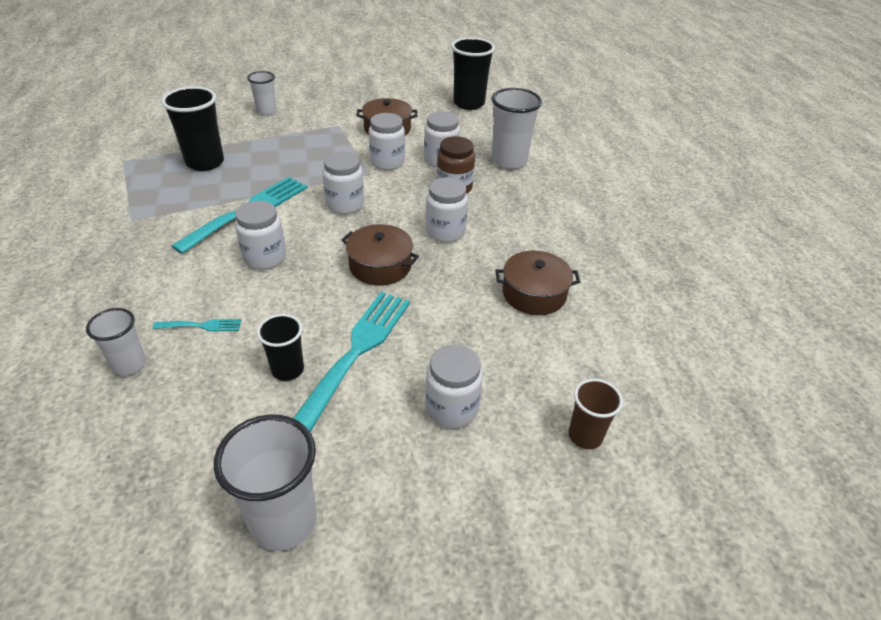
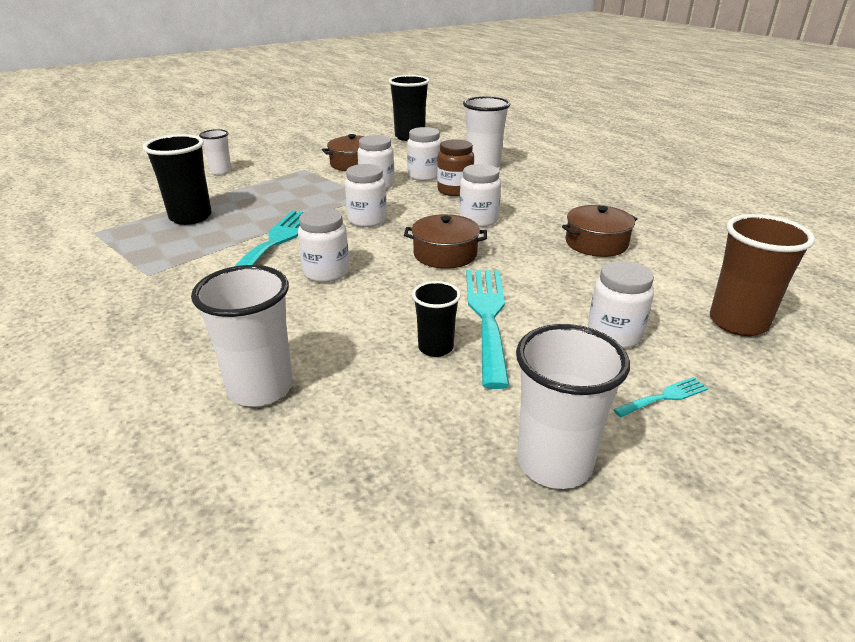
camera: 20 degrees left, 10 degrees down
white cup [86,308,146,375] -> white cup [191,265,293,407], size x1.67
turquoise fork [153,319,241,331] -> turquoise fork moved to [613,377,709,417]
brown cup [569,378,623,449] -> brown cup [710,214,815,336], size x1.67

